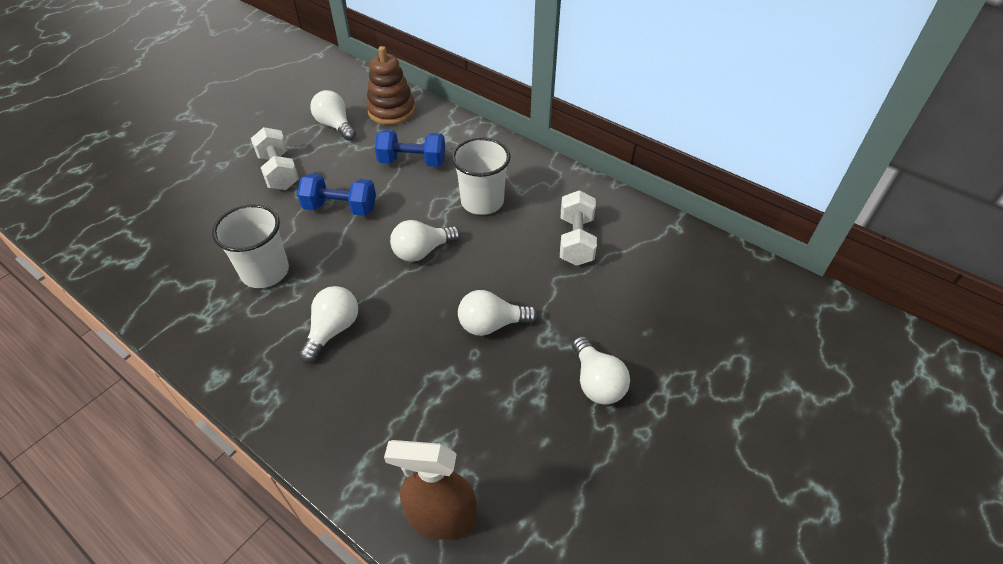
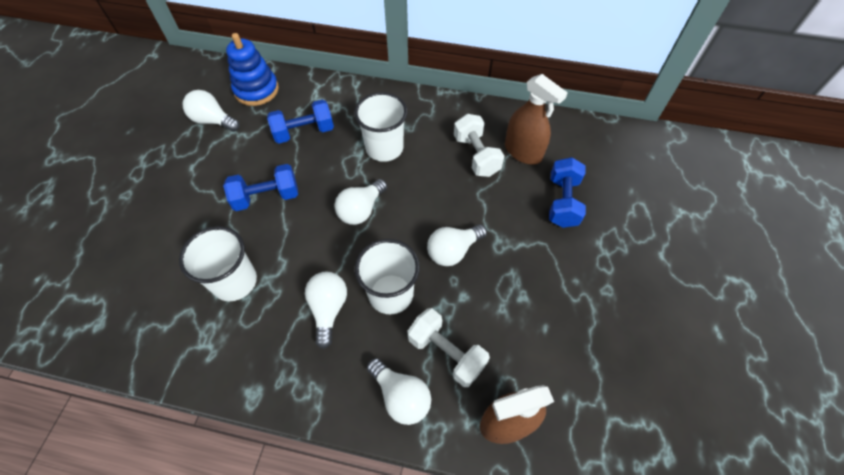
camera: 25 degrees left, 10 degrees up
white dumbbell [251,127,299,190] -> white dumbbell moved to [407,308,490,387]
brown stacking toy [366,46,415,125] -> blue stacking toy [226,33,279,106]
white light bulb [572,336,630,405] -> white light bulb moved to [367,358,431,425]
none -> white cup [355,239,420,314]
none -> brown spray bottle [505,74,568,165]
none -> blue dumbbell [549,157,586,228]

